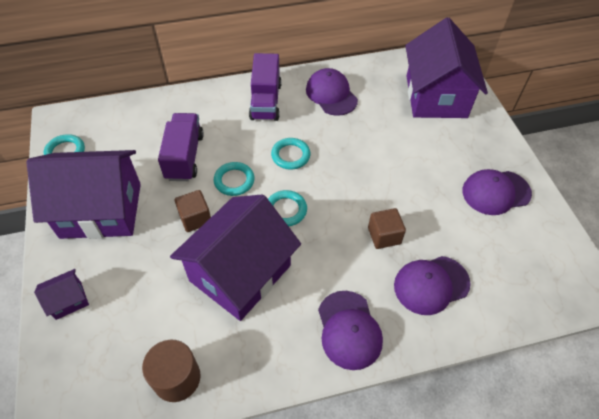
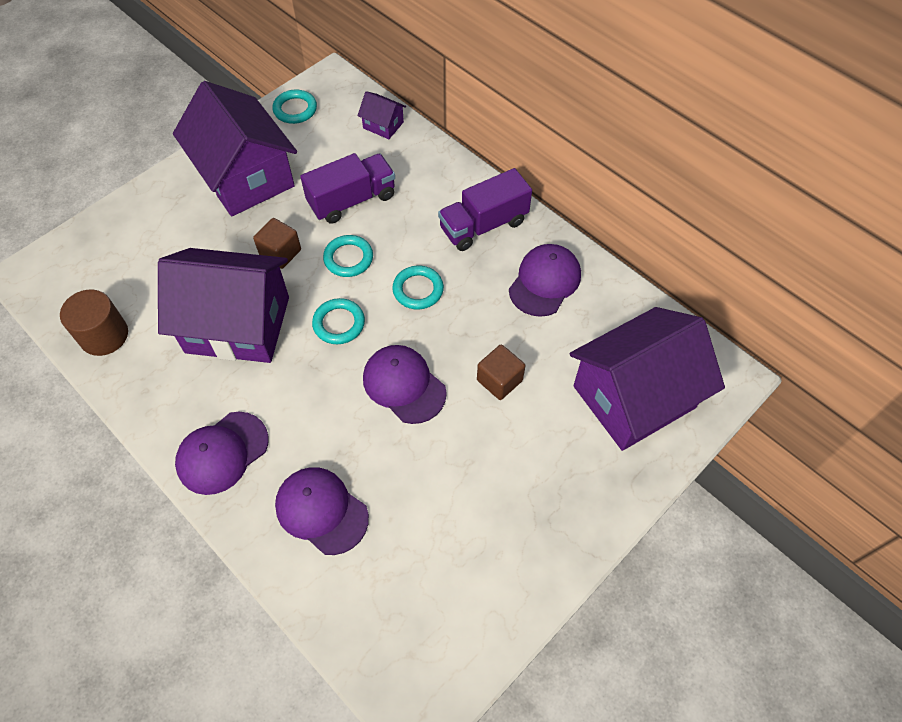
camera: 60 degrees right, 5 degrees up
purple house [34,269,89,320] -> purple house moved to [357,91,406,139]
brown cube [368,208,406,249] -> brown cube moved to [477,344,525,400]
purple cap [462,169,532,215] -> purple cap moved to [363,345,447,424]

